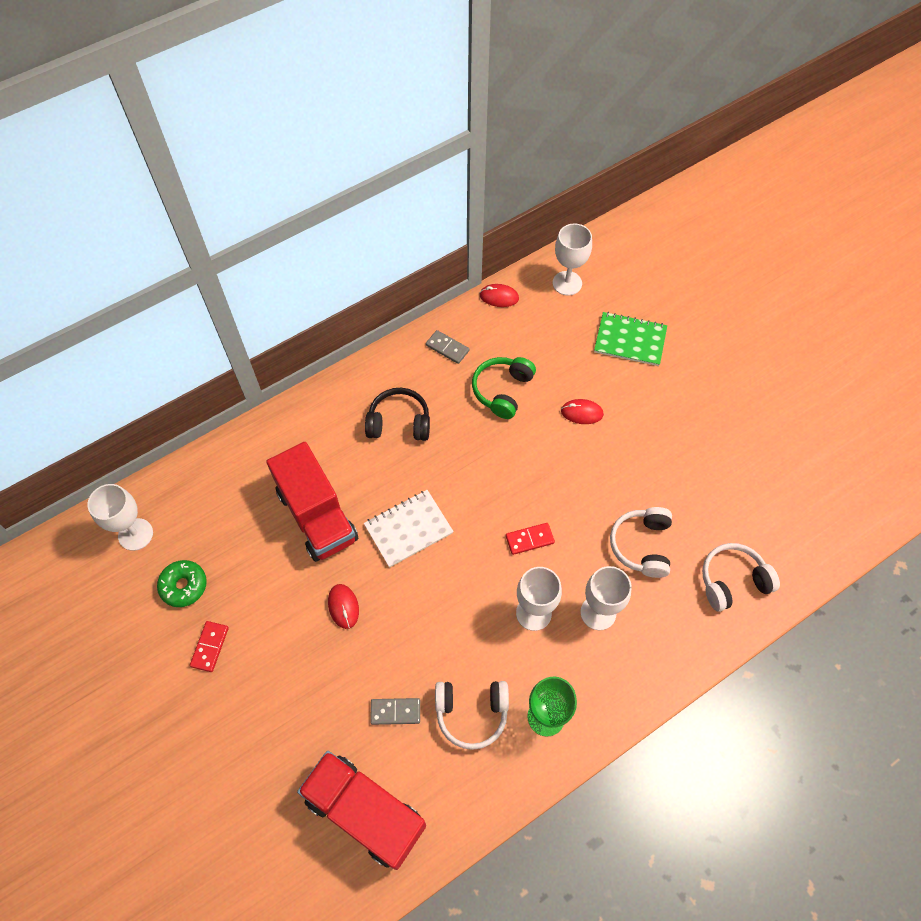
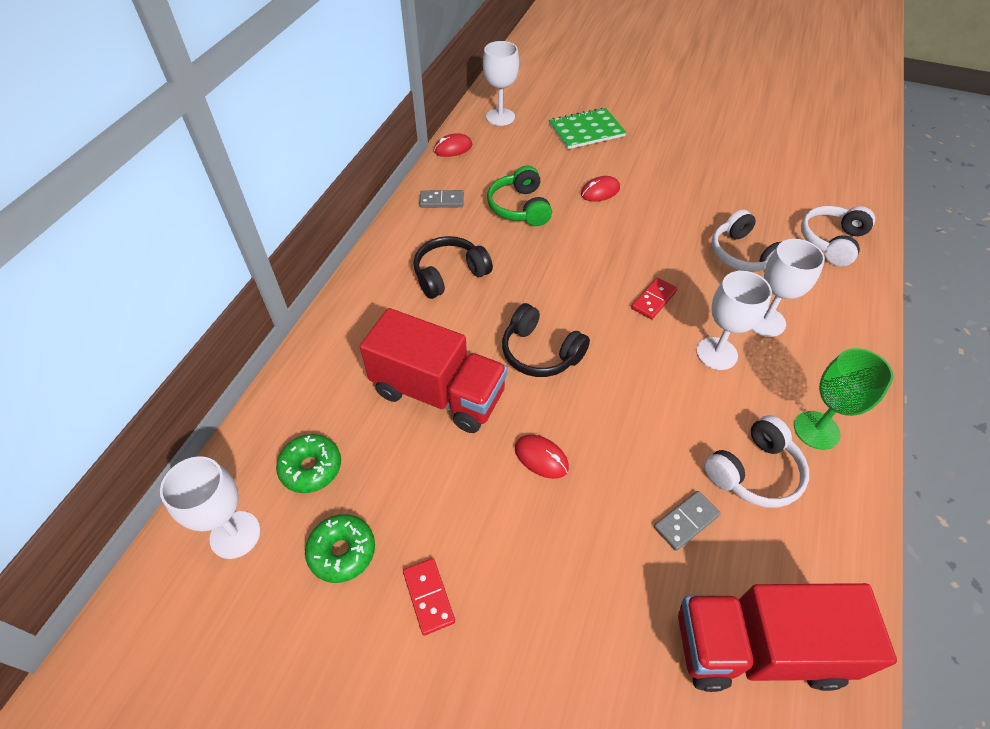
camera: 35 degrees left, 10 degrees down
white notebook [364,490,454,568] -> black headphones [502,303,590,377]
none -> green donut [276,434,341,493]

